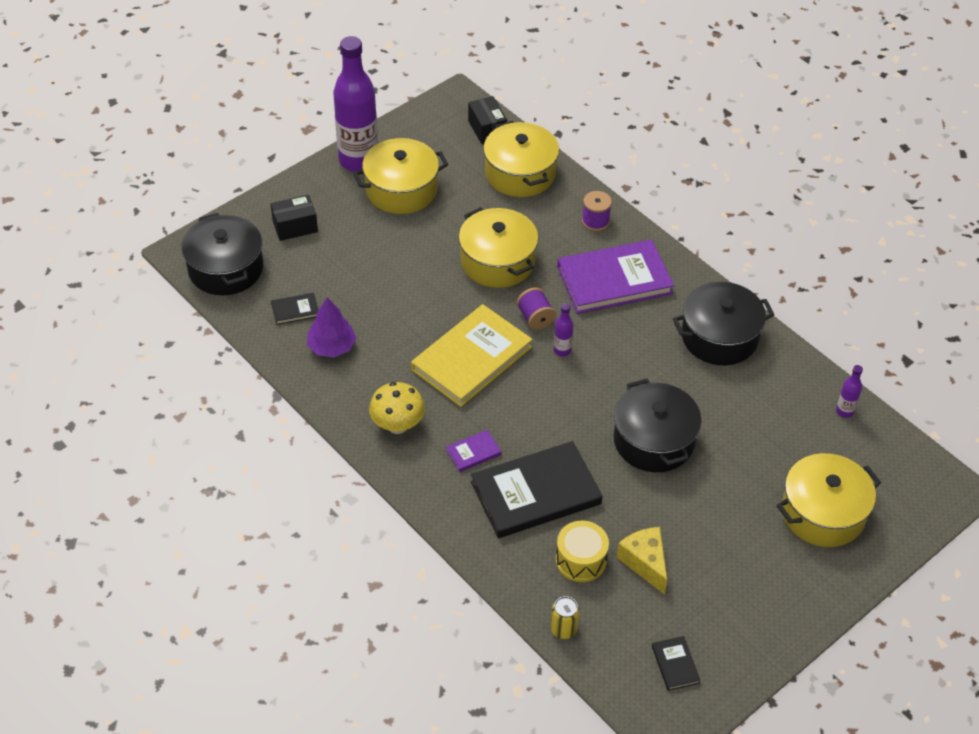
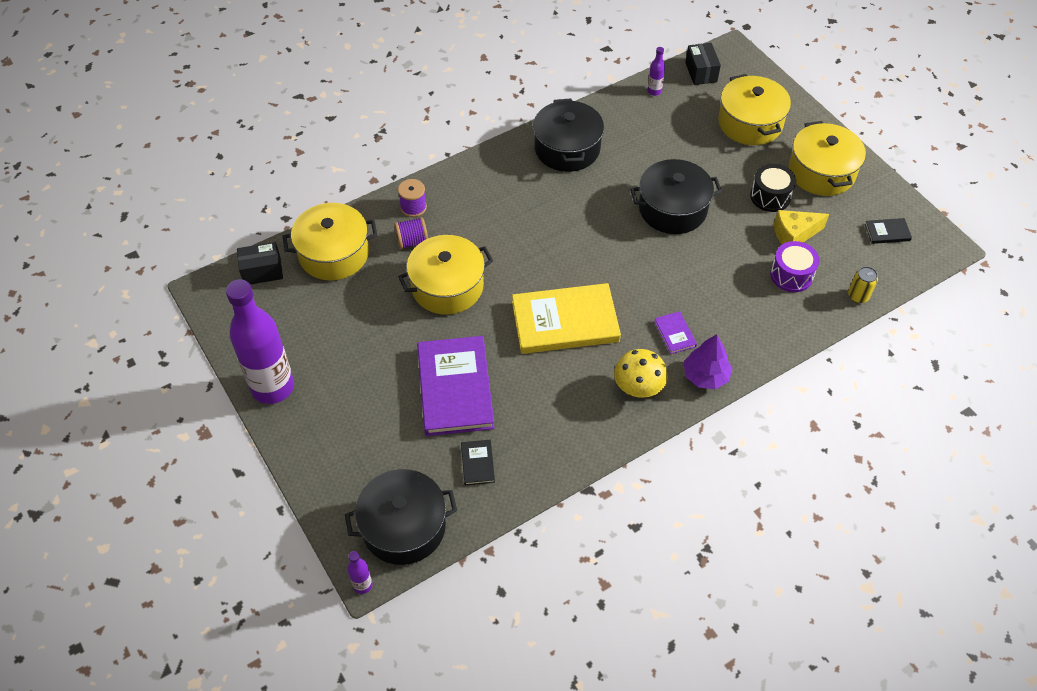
camera: 80 degrees left, 5 degrees up
black box [271,195,318,241] -> black box moved to [685,43,721,85]
purple tree [307,297,356,357] -> purple tree moved to [683,334,732,389]
yellow pot [353,138,448,214] -> yellow pot moved to [789,121,866,196]
yellow book [411,304,532,407] -> yellow book turned 60 degrees counterclockwise [512,283,621,354]
black book [471,441,602,538] -> none
purple spool [517,287,556,330] -> purple spool moved to [394,217,428,249]
purple bottle [554,303,573,356] -> purple bottle moved to [347,551,373,594]
yellow drum [556,521,609,582] -> purple drum [770,241,819,292]
purple book [557,240,674,314] -> purple book moved to [417,336,494,436]
none -> black drum [750,164,796,212]

